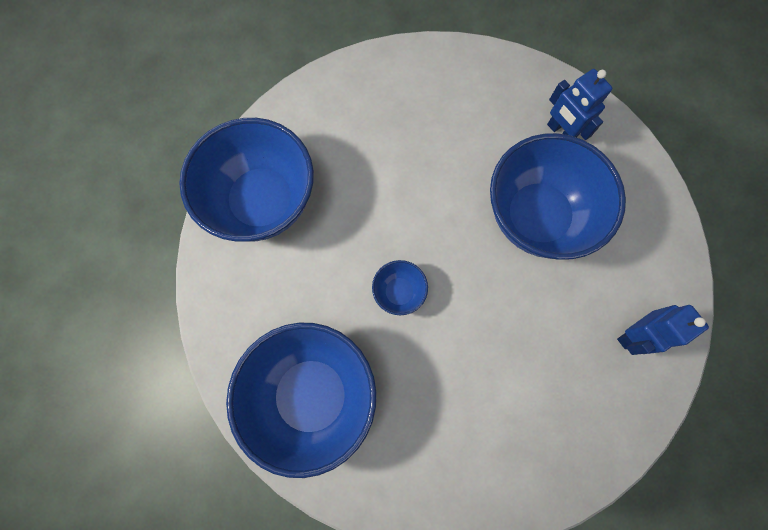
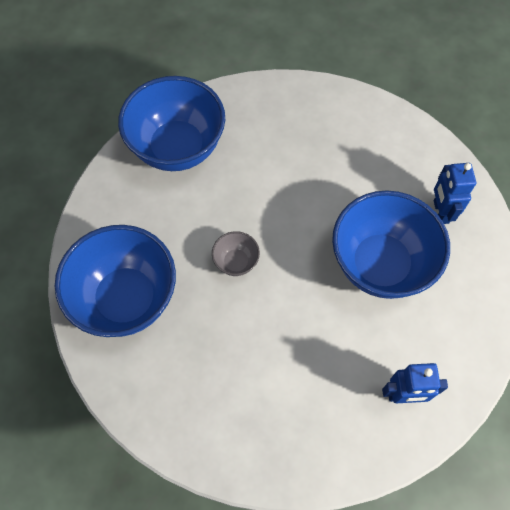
camera: 30 degrees right, 10 degrees down
blue bowl [372,260,428,315] -> grey bowl [212,231,260,276]

